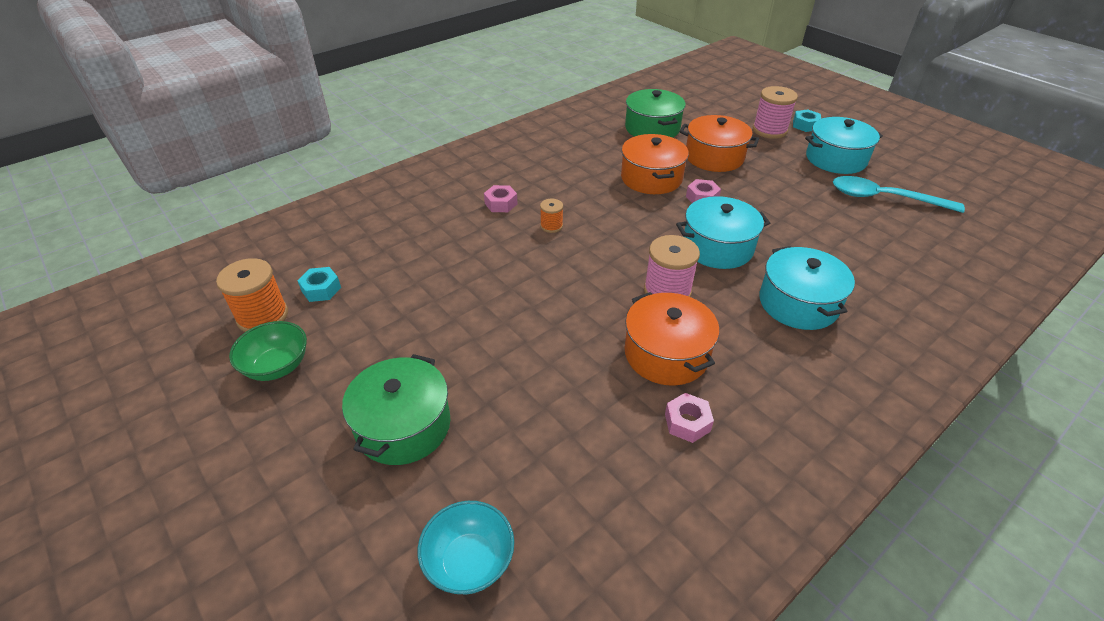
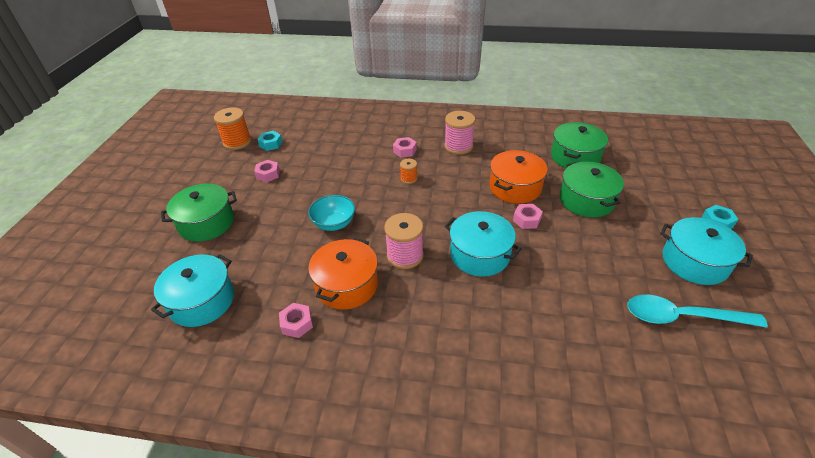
camera: 50 degrees right, 0 degrees up
green bowl [229,321,307,381] -> none
turquoise bowl [418,501,514,594] -> turquoise bowl moved to [308,195,355,231]
orange pot [680,115,759,172] -> green pot [559,161,624,218]
pink spool [753,86,798,139] -> pink spool moved to [444,111,475,155]
turquoise pot [759,246,855,330] -> turquoise pot moved to [151,254,234,327]
turquoise spoon [833,176,965,213] -> turquoise spoon turned 60 degrees counterclockwise [627,295,768,328]
none -> pink nut [254,160,280,182]

